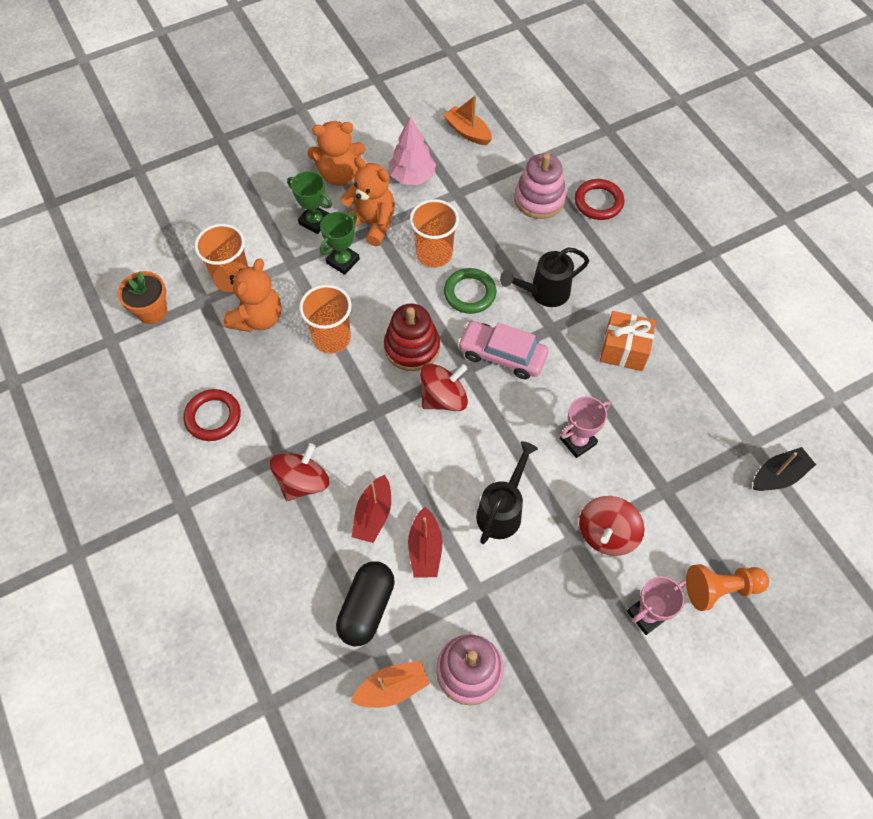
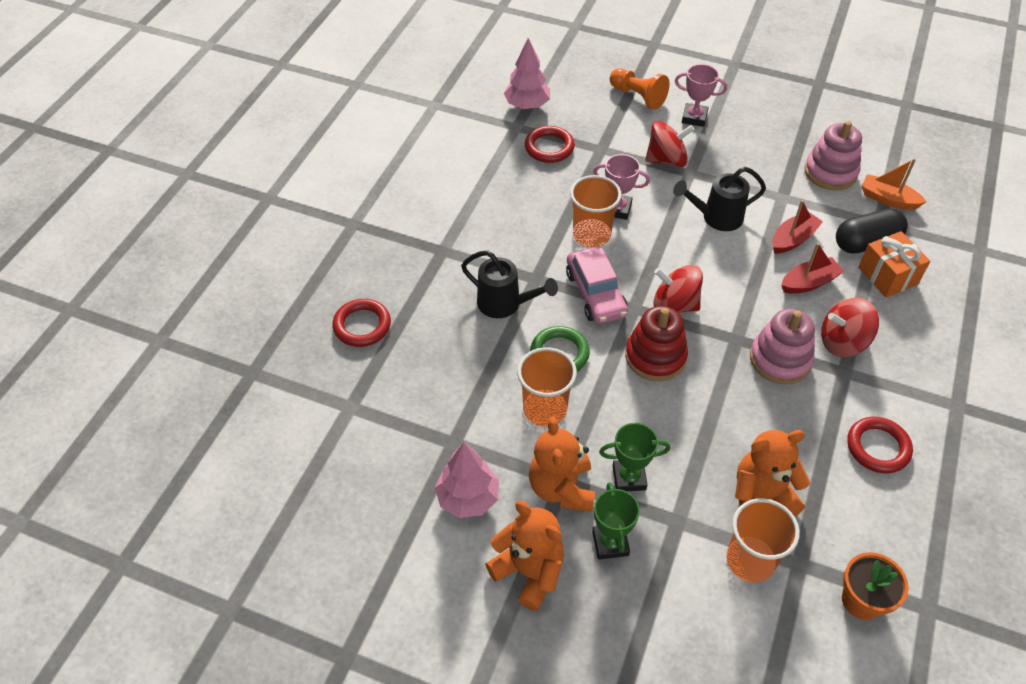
camera: 130 degrees left, 10 degrees down
orange cup [299,284,352,354] -> orange cup moved to [570,175,621,247]
orange boat [443,95,492,145] -> none
pink stacking toy [514,153,566,219] -> pink stacking toy moved to [750,309,815,384]
orange gift [600,311,656,371] -> orange gift moved to [858,231,930,298]
black boat [753,447,816,491] -> pink tree [504,38,550,109]
none -> red ring [525,126,575,163]

